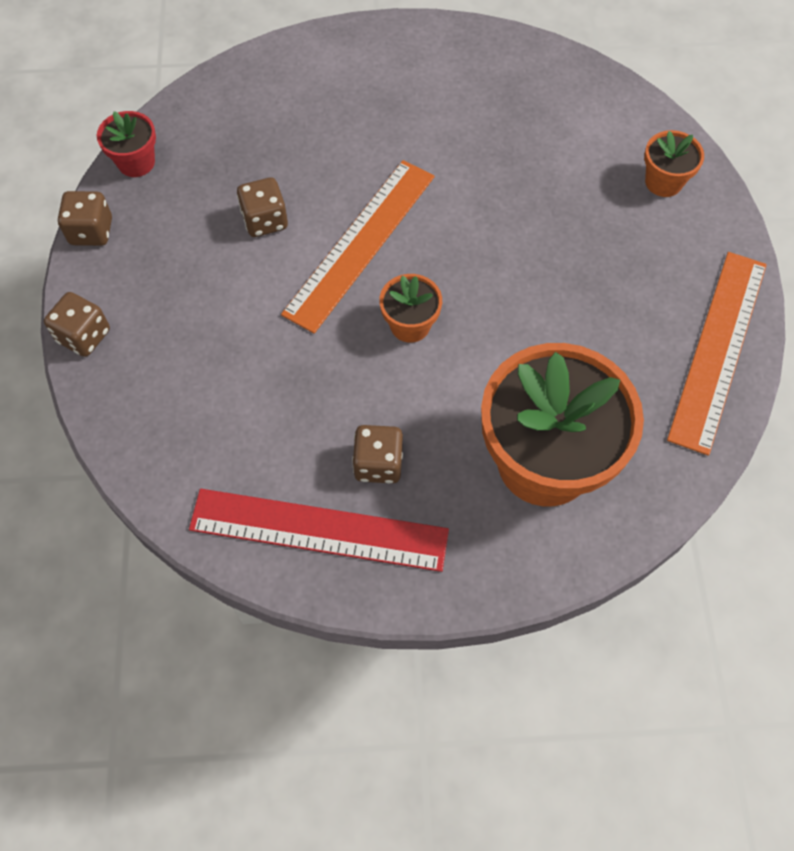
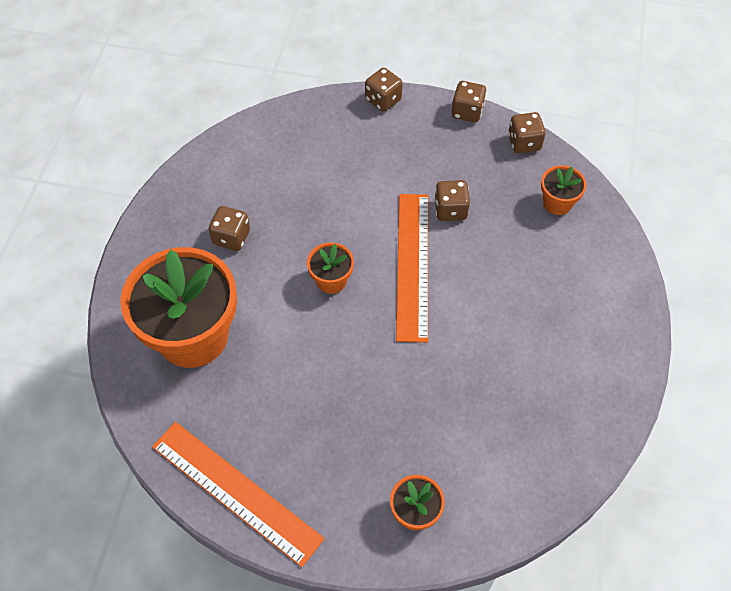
camera: 105 degrees right, 5 degrees down
red flower pot [97,111,156,177] -> brown dice [508,112,546,153]
red ruler [189,489,449,572] -> none
orange ruler [281,160,435,334] -> orange ruler turned 45 degrees clockwise [396,194,428,343]
none -> orange flower pot [541,165,586,215]

